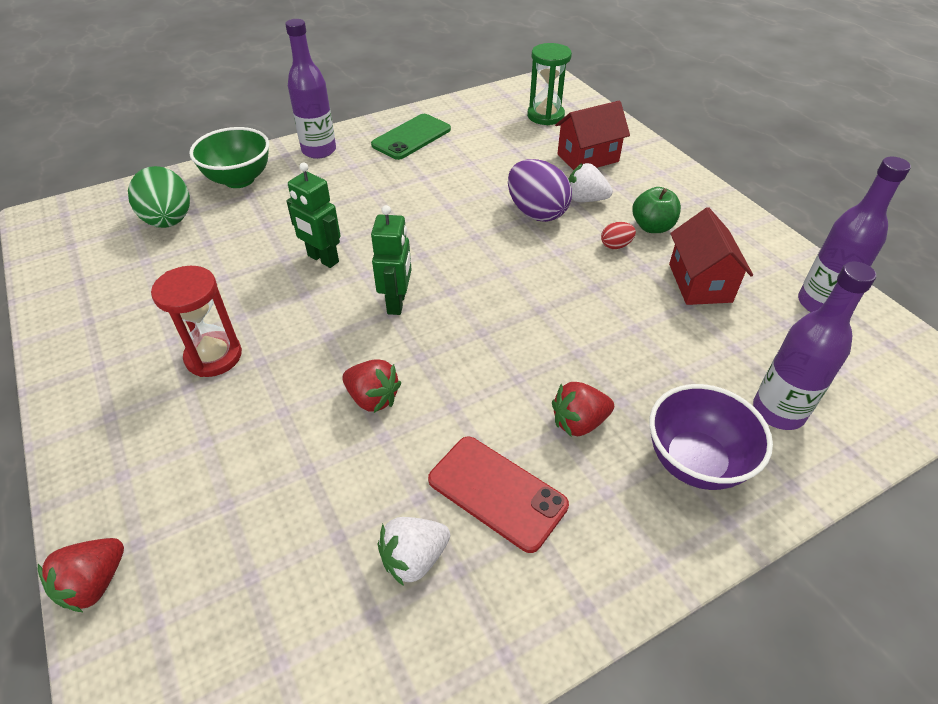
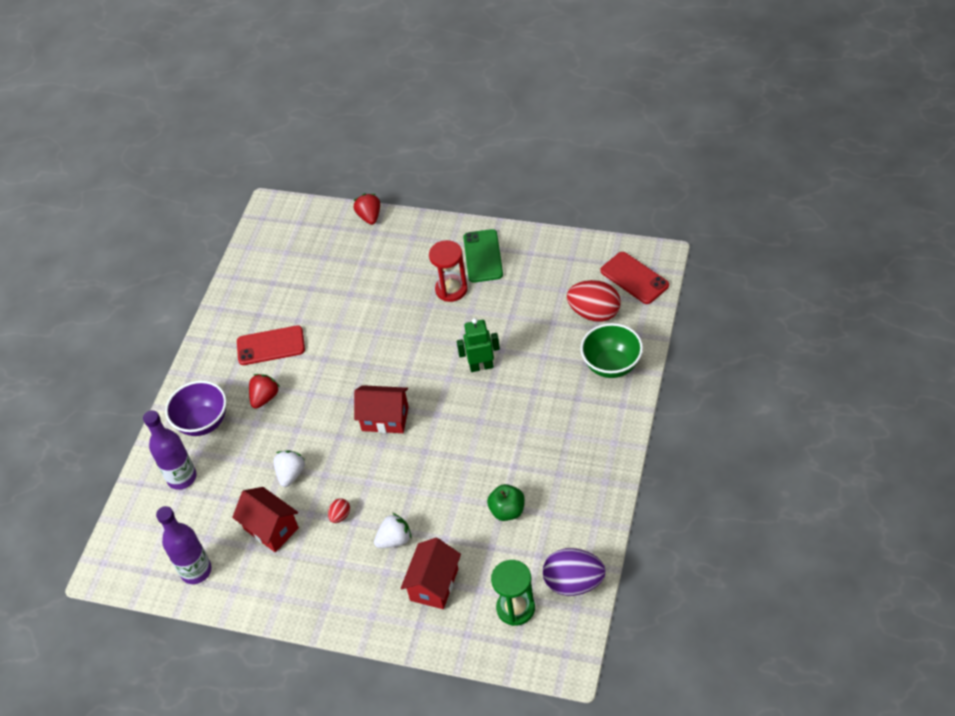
camera: 140 degrees right, 5 degrees up
green egg [128,166,190,228] -> red egg [567,280,621,322]
purple bottle [285,19,336,159] -> none
red strawberry [342,359,401,413] -> none
green phone [371,114,451,160] -> green phone moved to [463,229,503,283]
green robot [371,205,412,315] -> none
white strawberry [378,517,450,586] -> white strawberry moved to [273,451,305,487]
purple egg [508,159,572,222] -> purple egg moved to [543,548,606,596]
green apple [632,187,681,233] -> green apple moved to [487,484,525,521]
none -> red house [354,385,409,433]
none -> red phone [600,252,669,304]

